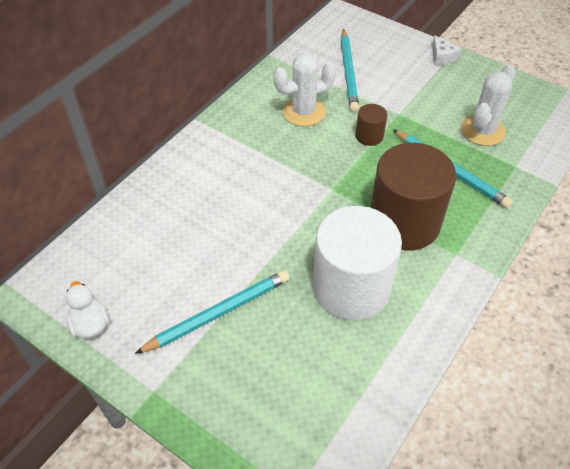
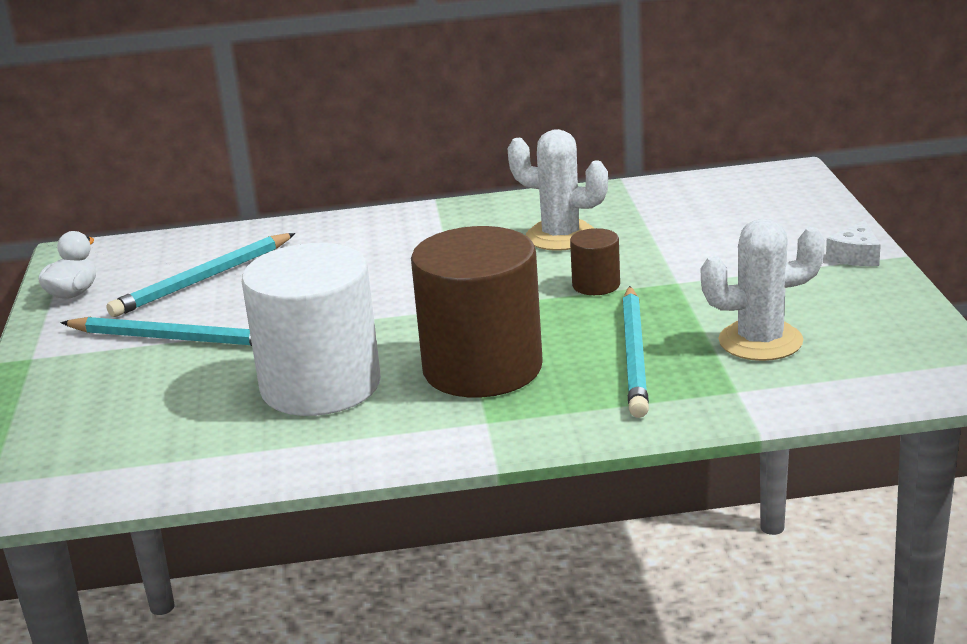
camera: 50 degrees right, 25 degrees down
turquoise pencil [341,29,359,112] -> turquoise pencil moved to [106,233,295,317]

